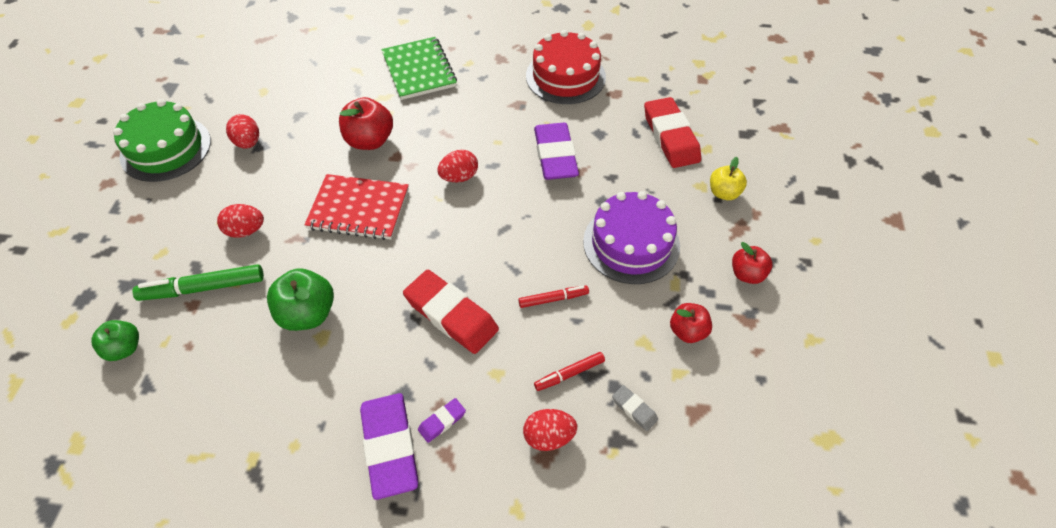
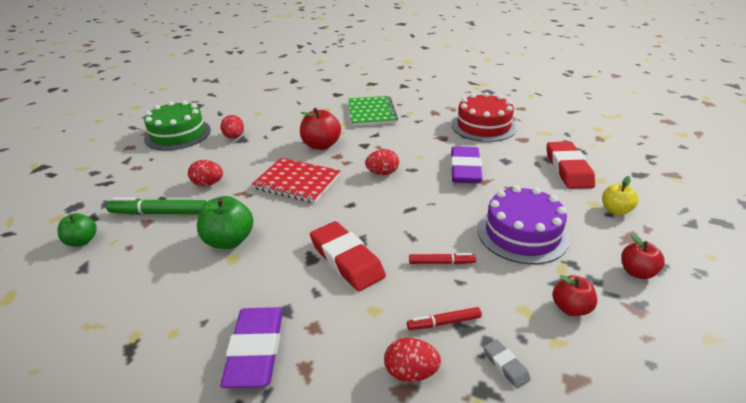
camera: 15 degrees right, 20 degrees down
purple eraser [418,398,466,443] -> none

